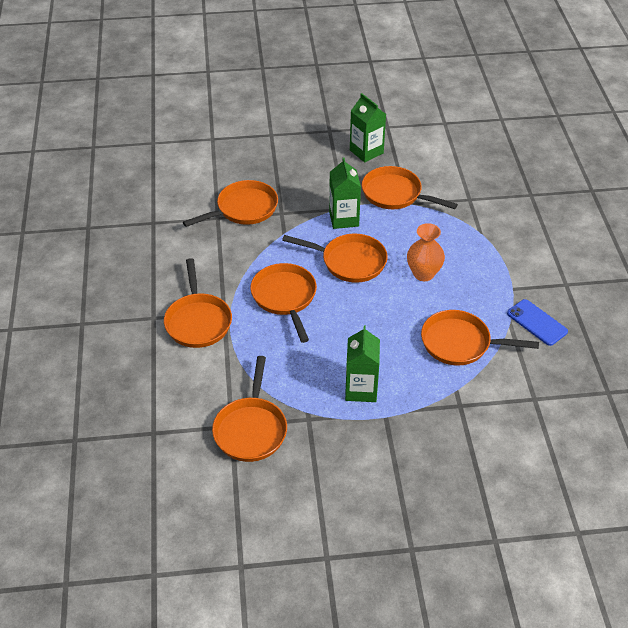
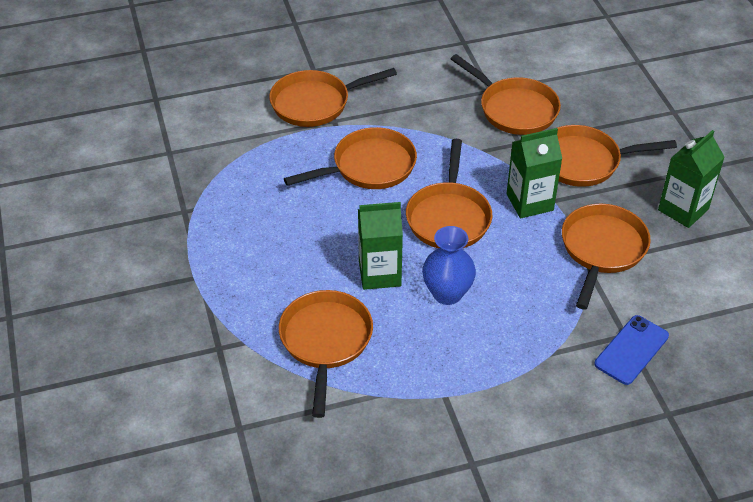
camera: 80 degrees right, 0 degrees up
orange pan [212,356,287,462] -> orange pan moved to [557,125,677,187]
green carton [345,325,380,402] -> green carton moved to [358,202,403,290]
orange vase [407,223,445,281] -> blue vase [422,226,476,305]
blue phone [507,299,568,346] -> blue phone moved to [594,315,669,385]

